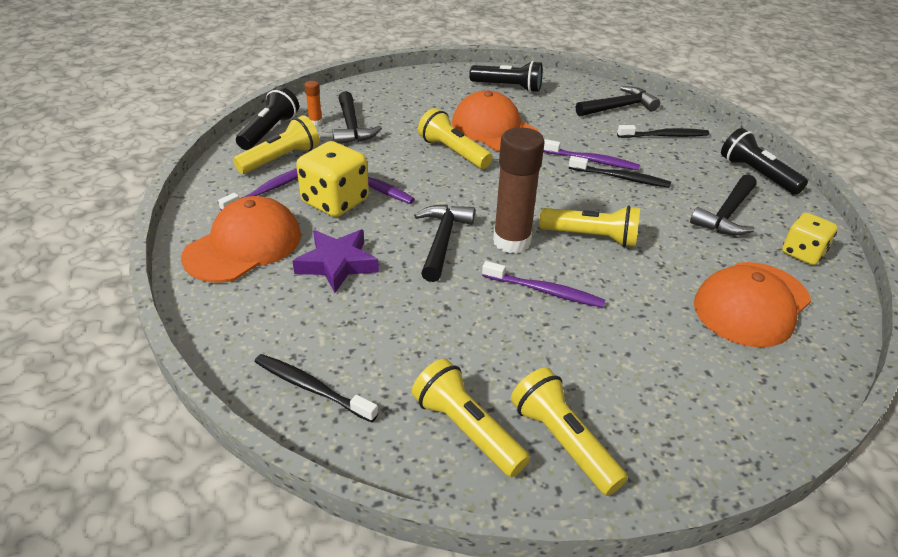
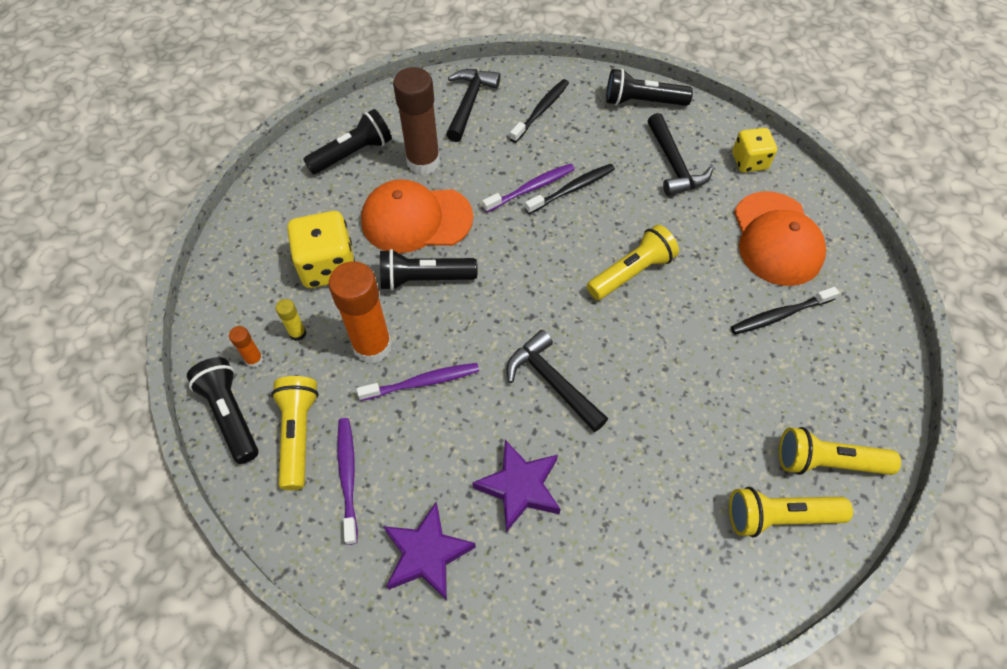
camera: 50 degrees left, 20 degrees up
orange cap [181,196,301,283] -> purple star [383,502,476,600]
black toothbrush [255,354,378,422] -> black toothbrush moved to [731,287,839,335]
yellow dice [296,141,369,217] -> yellow dice moved to [287,211,355,288]
black hammer [332,91,382,144] -> yellow glue stick [276,299,306,341]
yellow flashlight [418,108,493,169] -> black flashlight [380,249,477,291]
purple toothbrush [482,261,605,308] -> none
brown glue stick [493,127,545,253] -> brown glue stick moved to [393,67,440,175]
none -> orange glue stick [328,261,392,363]

